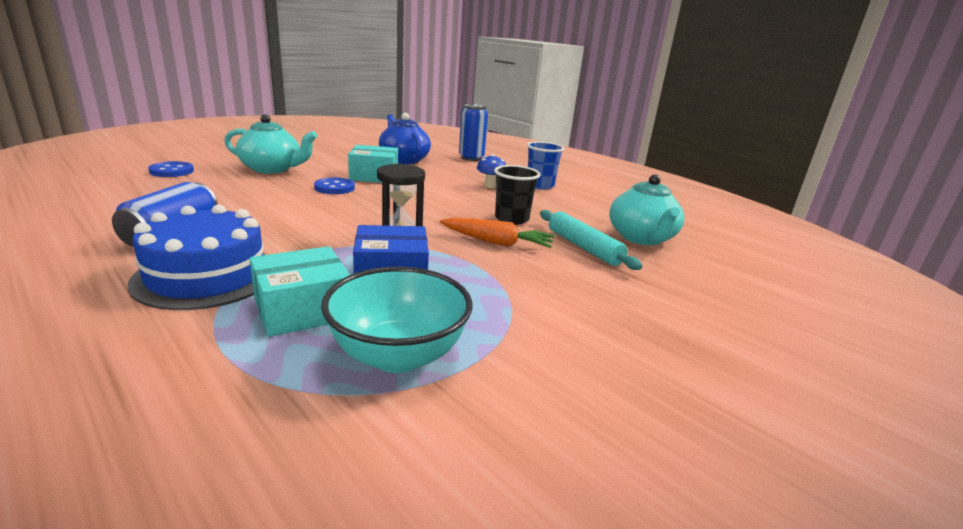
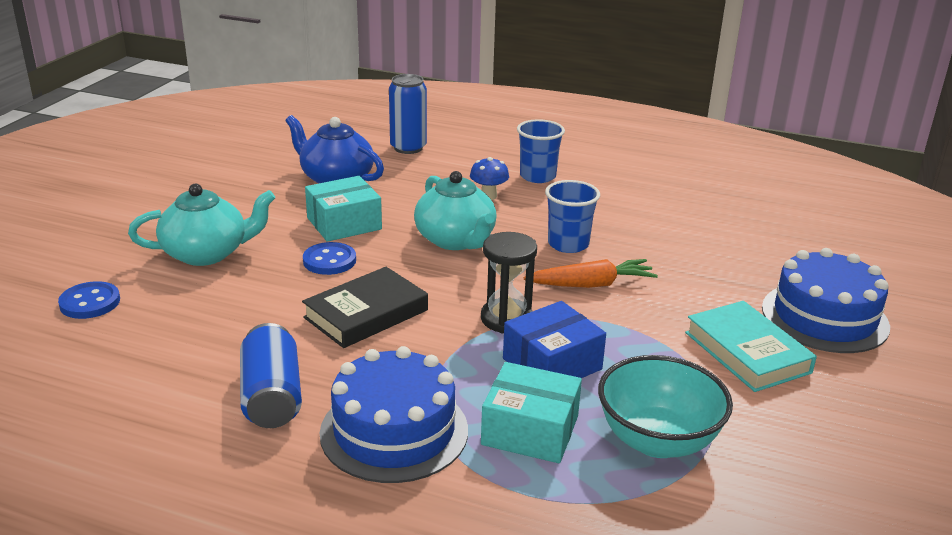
camera: 25 degrees left, 5 degrees up
turquoise box [249,246,350,337] -> turquoise box turned 75 degrees clockwise [481,362,582,463]
black cup [494,165,541,225] -> blue cup [545,180,600,253]
turquoise rolling pin [540,210,642,270] -> none
turquoise teapot [609,174,684,245] -> turquoise teapot moved to [414,171,497,250]
none -> black book [302,267,428,348]
none -> turquoise book [685,301,817,392]
none -> blue cake [762,248,890,353]

